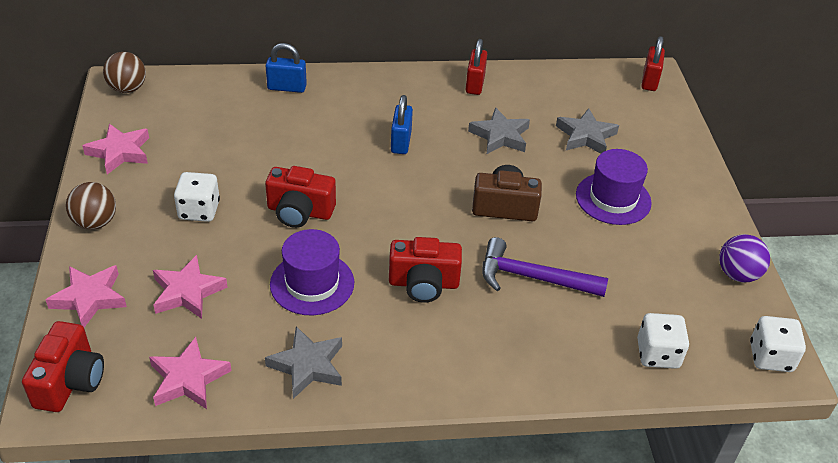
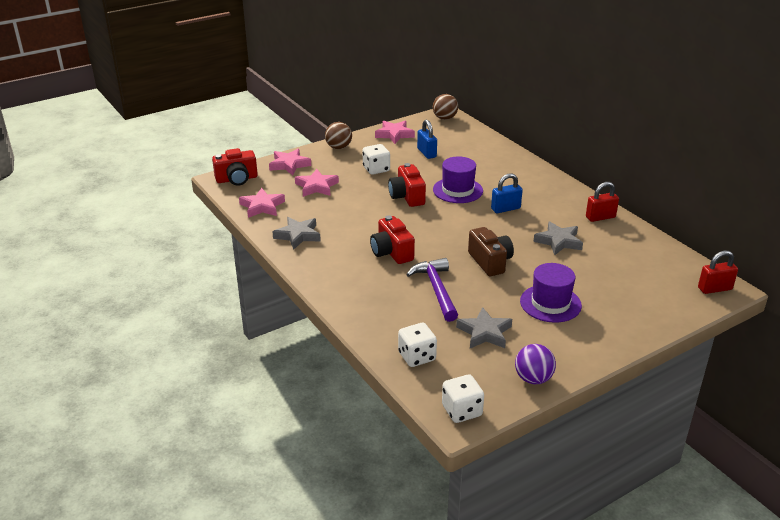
camera: 65 degrees right, 10 degrees down
blue padlock [266,43,307,93] -> blue padlock moved to [417,120,437,159]
purple hat [270,229,354,316] -> purple hat moved to [433,156,483,203]
grey star [556,108,619,153] -> grey star moved to [456,307,512,348]

